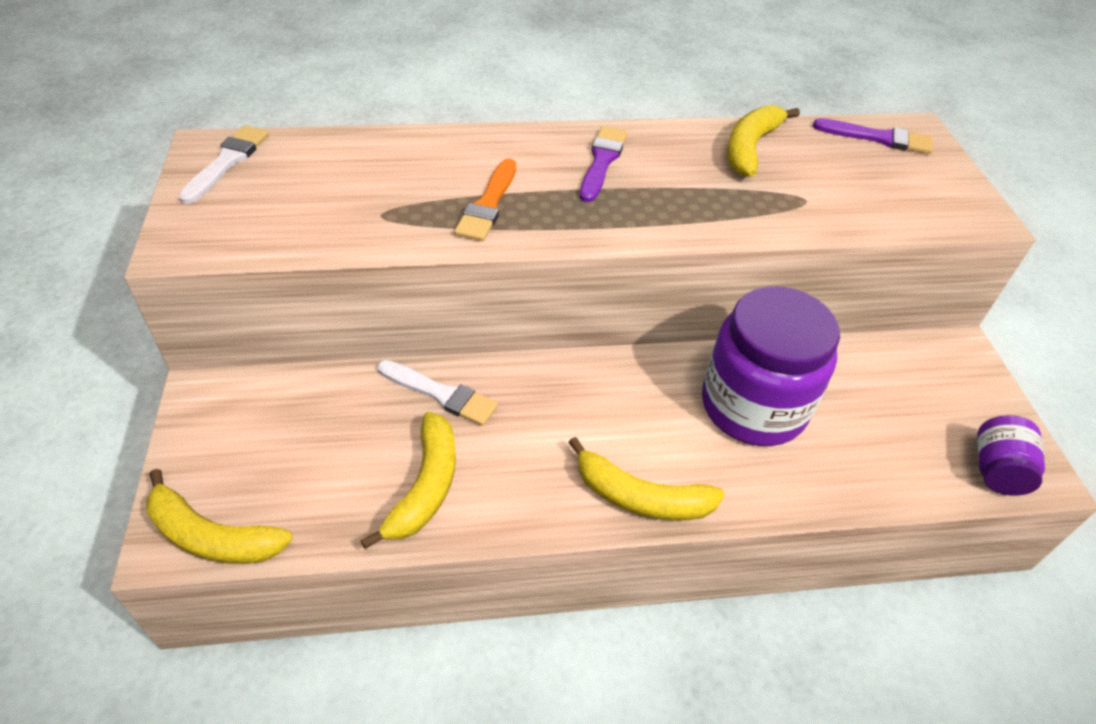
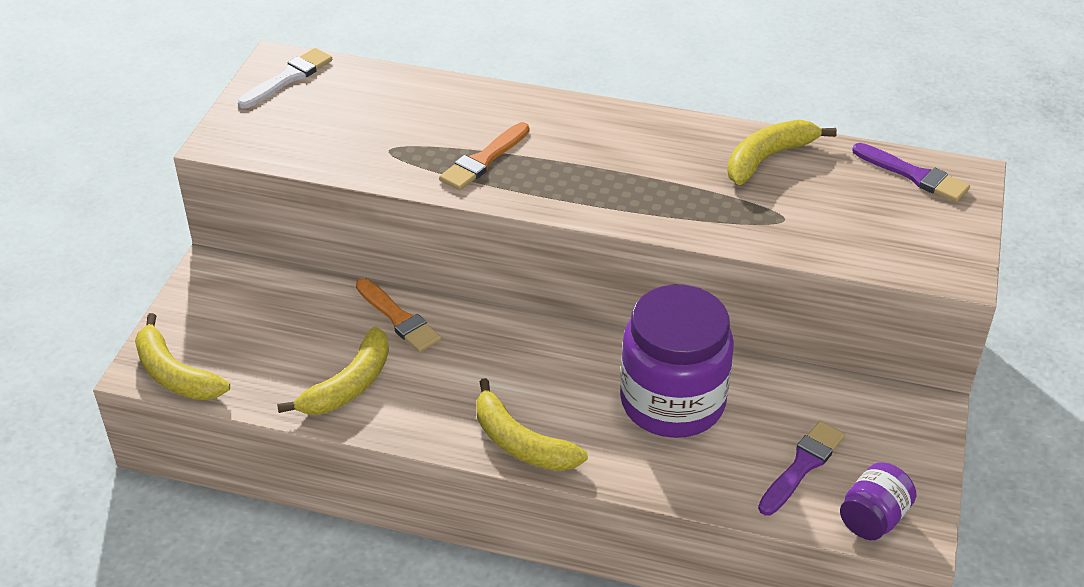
camera: 25 degrees right, 5 degrees down
white brush [377,360,498,426] -> orange brush [356,278,441,352]
purple brush [580,126,627,202] -> purple brush moved to [758,421,845,515]

